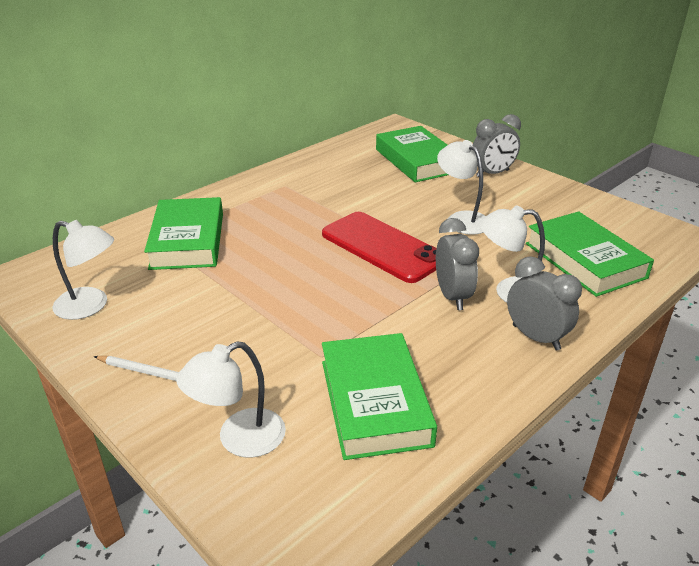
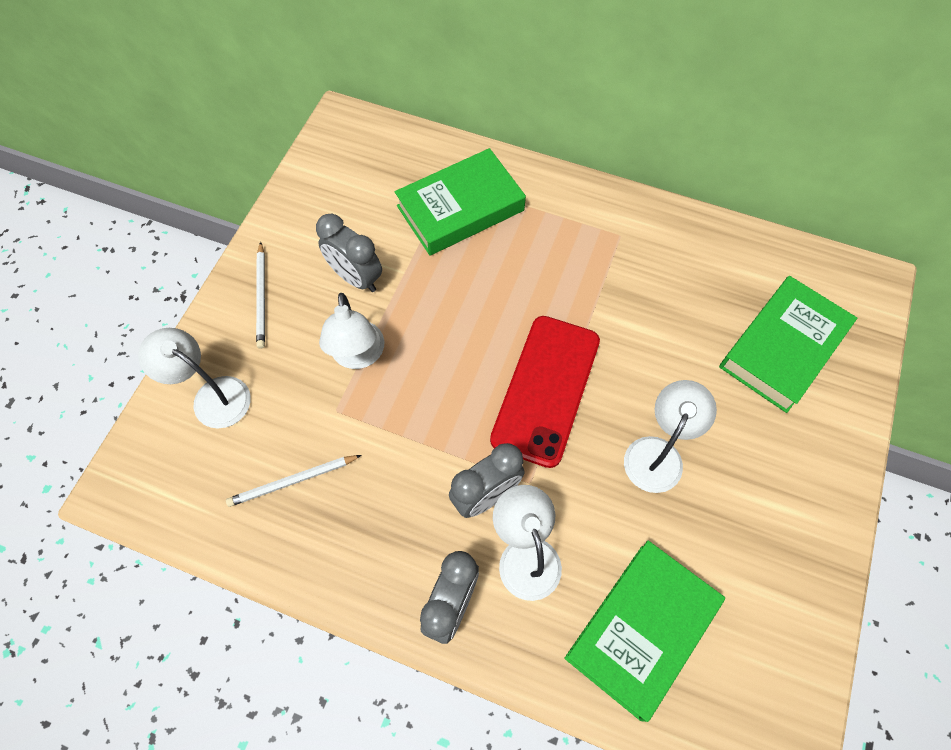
camera: 65 degrees right, 30 degrees up
white lamp [53,220,114,320] -> white lamp moved to [319,293,384,369]
green book [322,333,437,460] -> white pencil [226,455,361,507]
grey clock [473,114,521,177] -> grey clock moved to [316,214,382,292]

